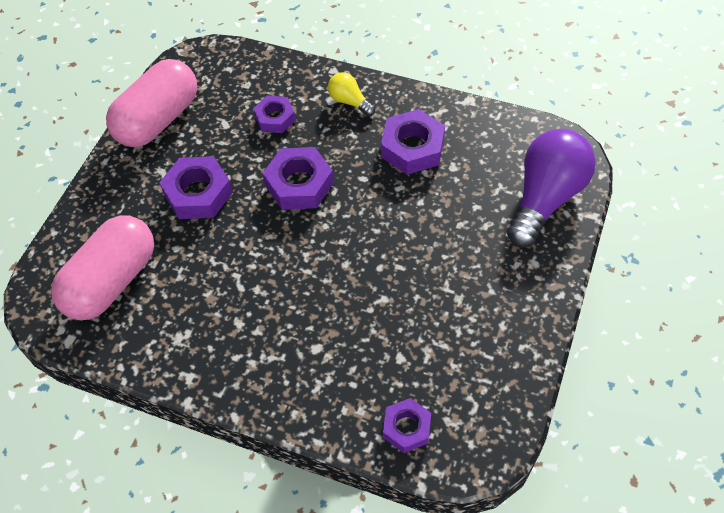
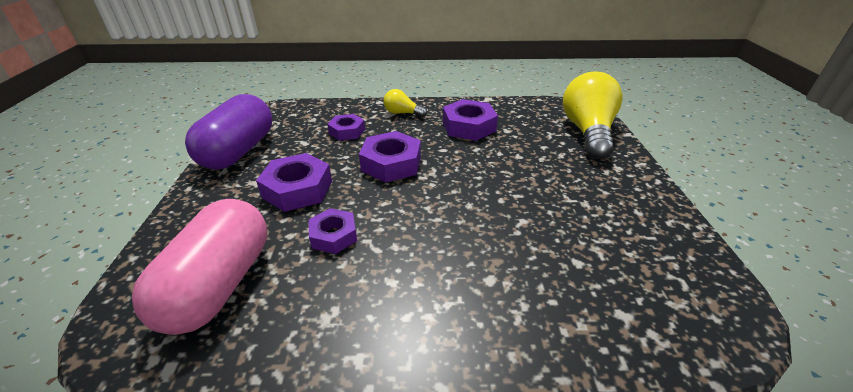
camera: 25 degrees left, 20 degrees down
pink capsule [106,59,197,147] -> purple capsule [185,94,272,169]
purple nut [383,398,431,453] -> purple nut moved to [309,208,357,254]
purple light bulb [507,129,596,248] -> yellow light bulb [563,72,622,159]

